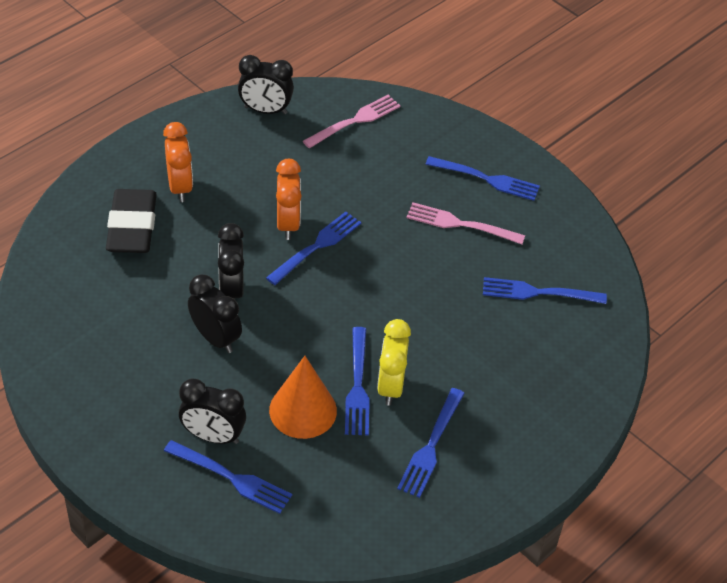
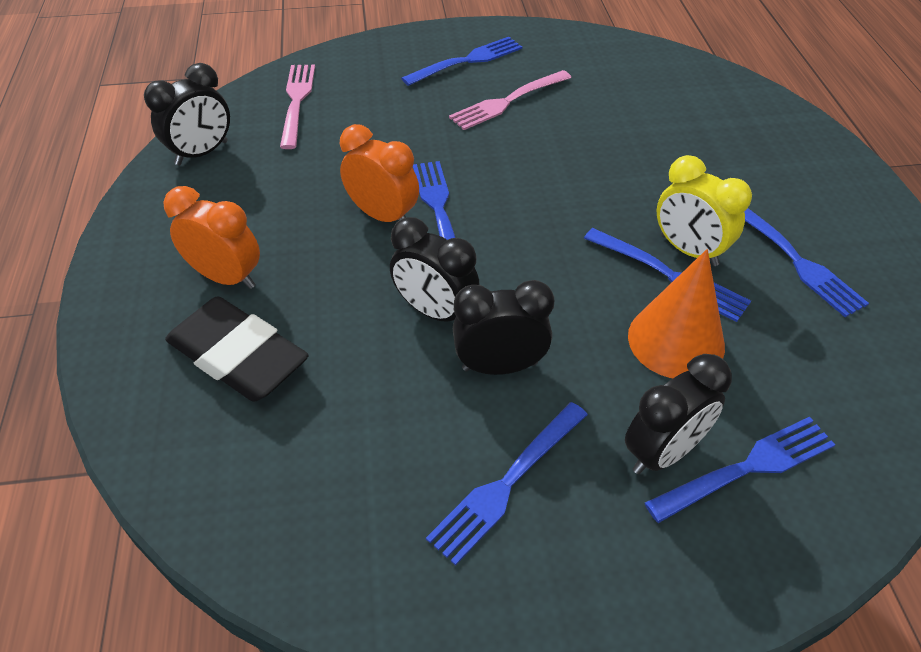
camera: 50 degrees left, 0 degrees up
blue fork [483,277,607,304] -> blue fork moved to [426,402,588,566]

